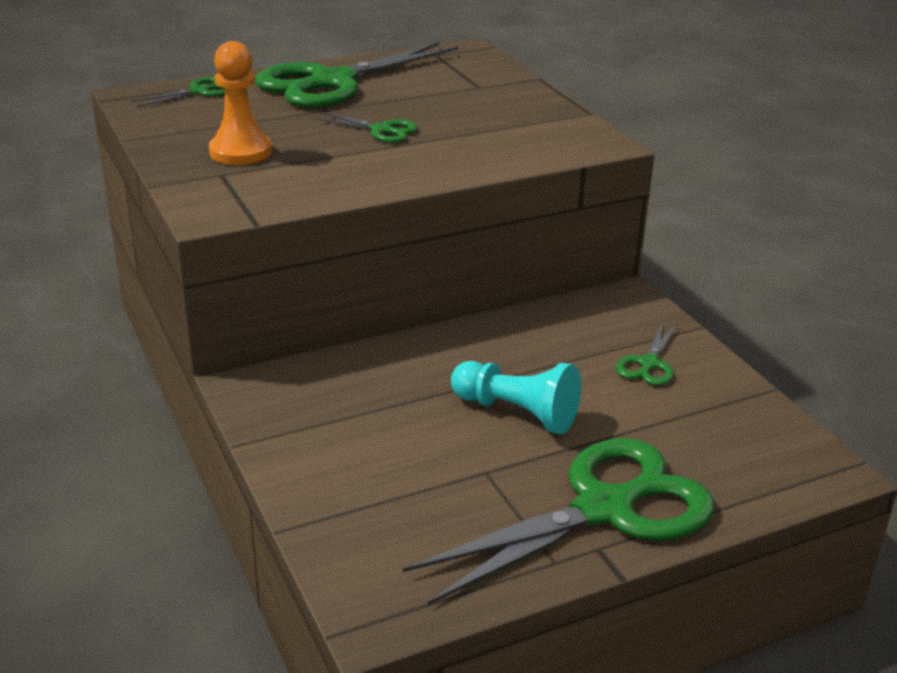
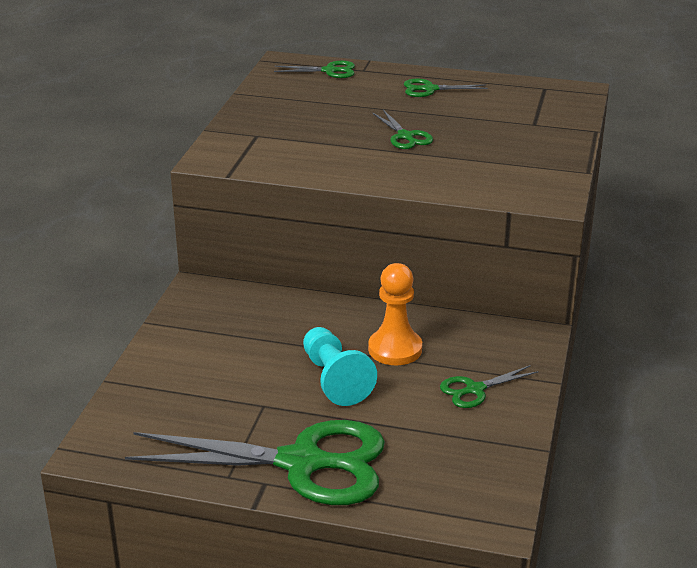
camera: 40 degrees right, 0 degrees up
orange pawn [209,41,272,165] -> orange pawn moved to [368,263,422,365]
green scissors [255,42,458,108] -> green scissors [404,78,488,97], size x0.43

